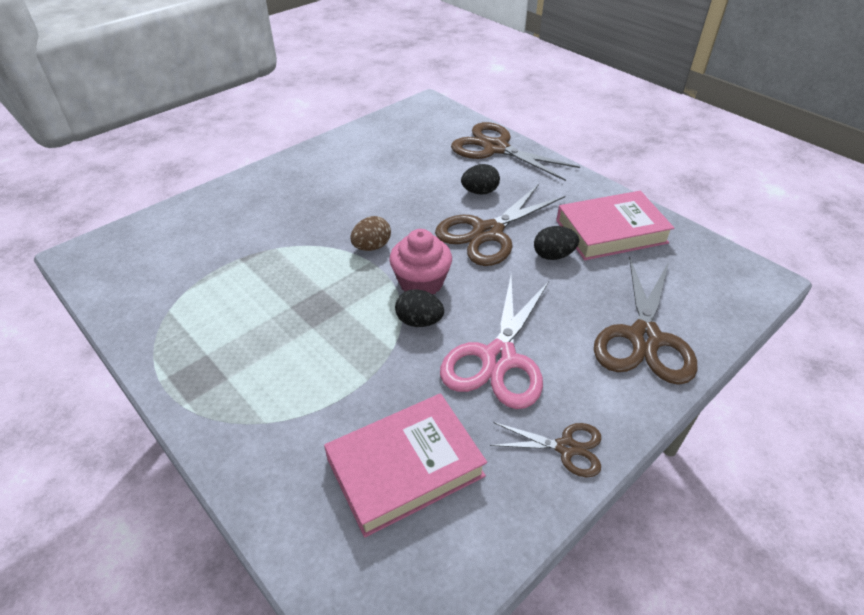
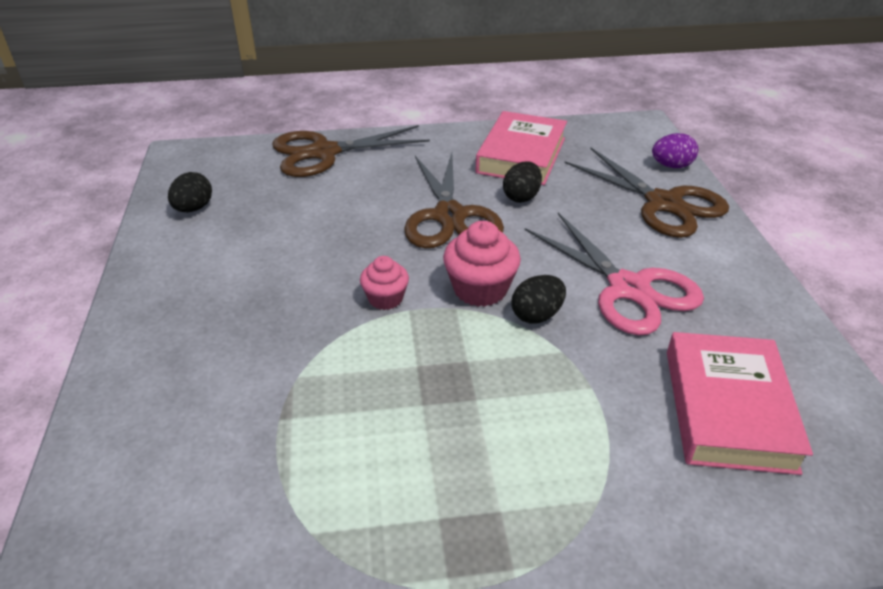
camera: 55 degrees left, 5 degrees down
brown egg [350,216,391,251] -> pink cupcake [360,256,409,310]
black egg [461,164,500,195] -> black egg moved to [168,172,212,212]
brown scissors [490,422,601,477] -> none
none -> purple egg [652,133,698,168]

